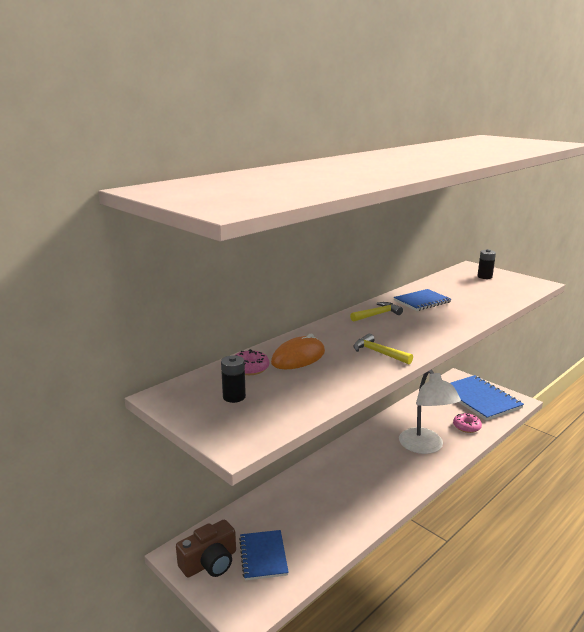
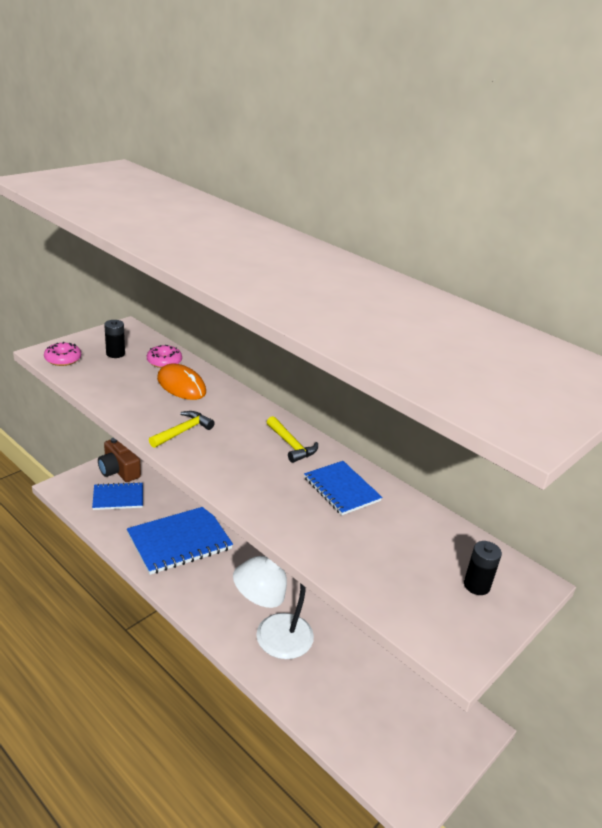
camera: 85 degrees right, 10 degrees up
blue notebook [450,375,524,421] -> blue notebook moved to [127,507,233,575]
pink donut [453,413,482,433] -> pink donut moved to [44,342,81,366]

